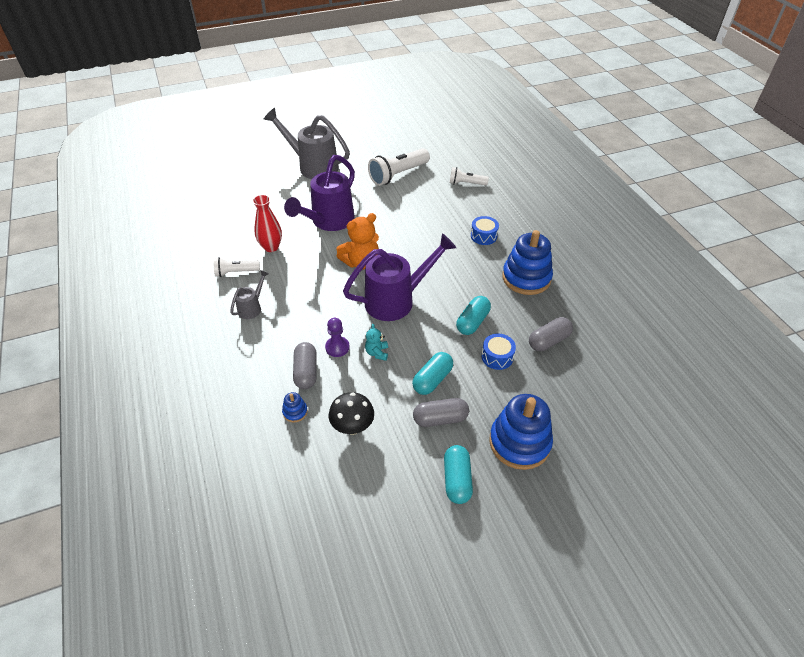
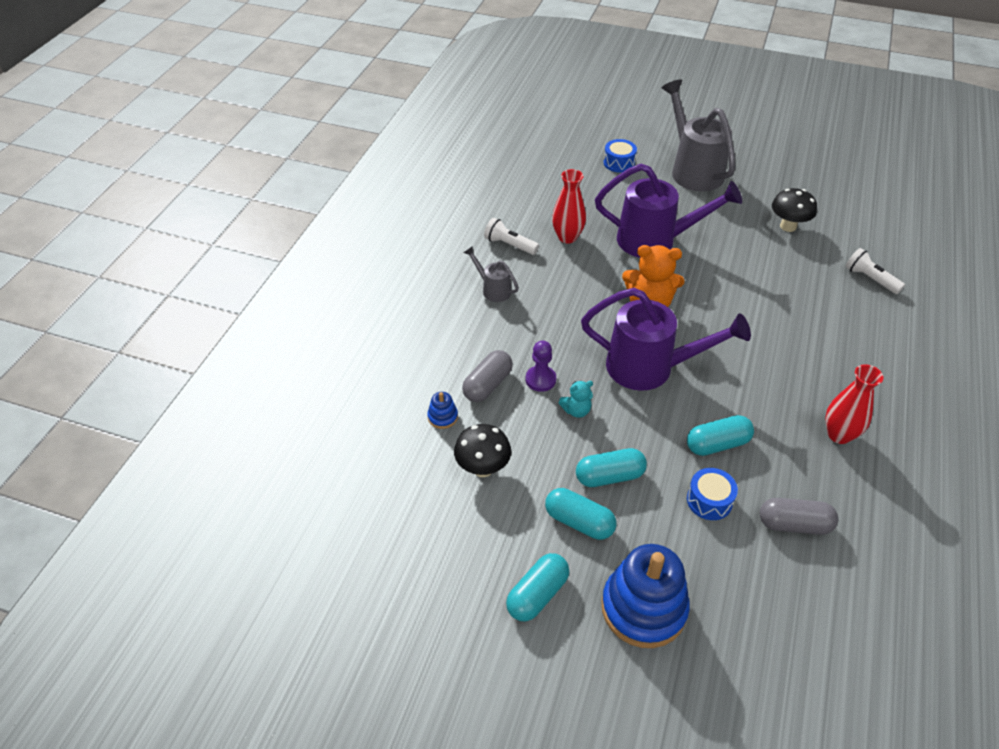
camera: 40 degrees right, 0 degrees up
grey watering can [230,270,269,319] -> grey watering can turned 120 degrees counterclockwise [464,246,519,302]
purple watering can [284,155,355,231] -> purple watering can turned 150 degrees counterclockwise [595,164,742,258]
turquoise teddy bear [365,324,388,361] -> turquoise teddy bear turned 150 degrees counterclockwise [559,381,593,418]
white flashlight [368,148,430,186] -> black mushroom [772,188,817,232]
grey capsule [413,398,469,427] -> turquoise capsule [545,488,616,540]
blue drum [471,216,499,245] -> blue drum moved to [603,139,637,173]
blue stacking toy [502,230,553,295] -> red vase [825,364,884,444]

